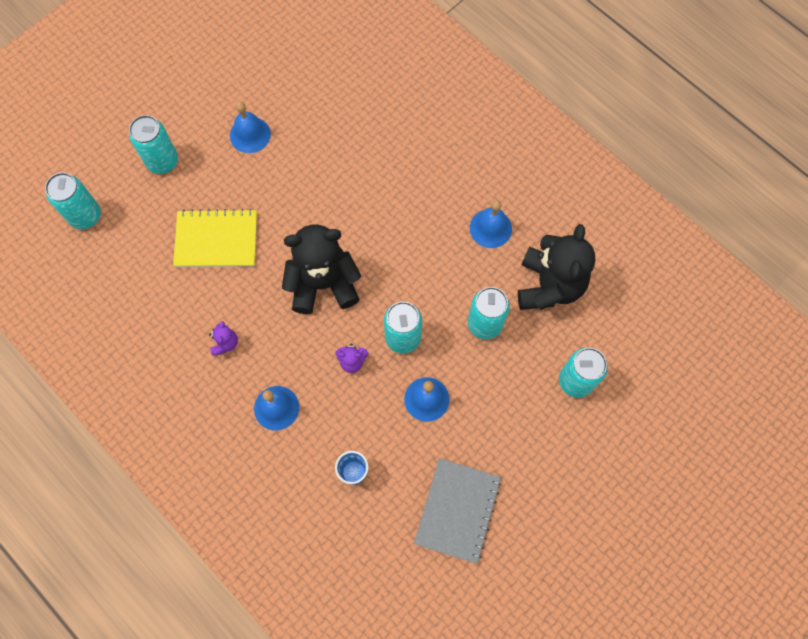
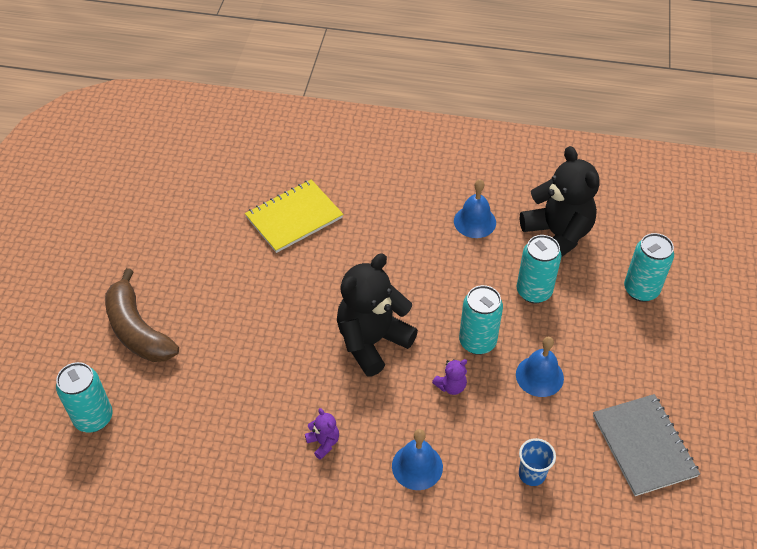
camera: 35 degrees left, 20 degrees down
turquoise can [129,115,178,174] -> brown banana [105,268,179,362]
yellow notebook [173,209,257,267] -> yellow notebook moved to [245,179,343,253]
blue bell [230,102,271,153] -> none

